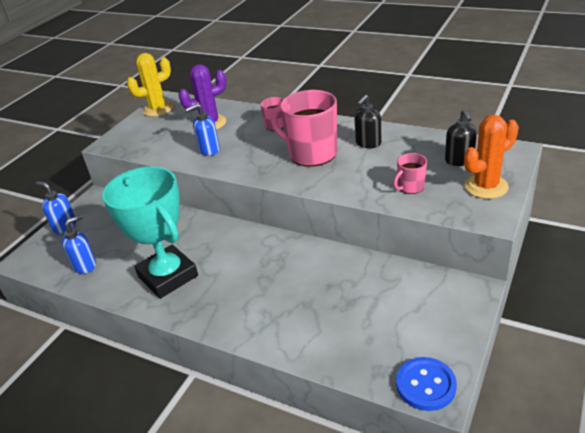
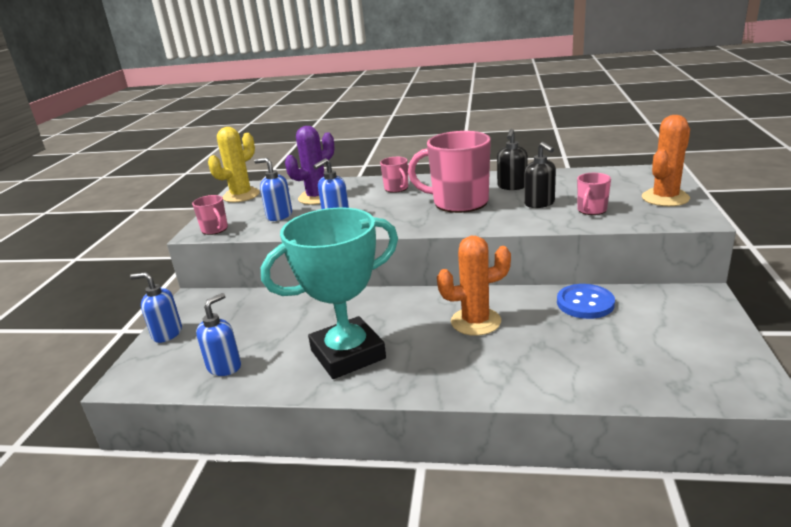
camera: 20 degrees left, 10 degrees down
turquoise trophy [102,166,198,299] -> turquoise trophy turned 60 degrees counterclockwise [261,207,398,379]
blue button [396,357,457,411] -> blue button moved to [557,284,615,319]
black soap dispenser [445,109,477,166] -> black soap dispenser moved to [524,142,556,208]
none -> pink mug [192,195,228,235]
none -> blue soap dispenser [254,158,292,221]
none -> orange cactus [437,236,511,336]

